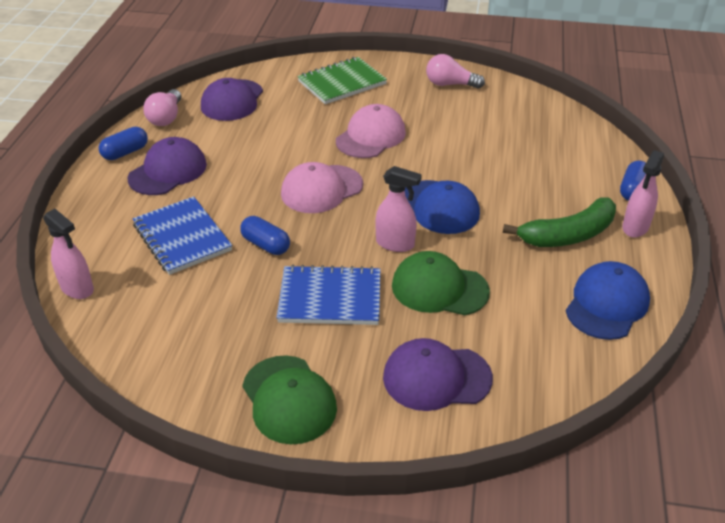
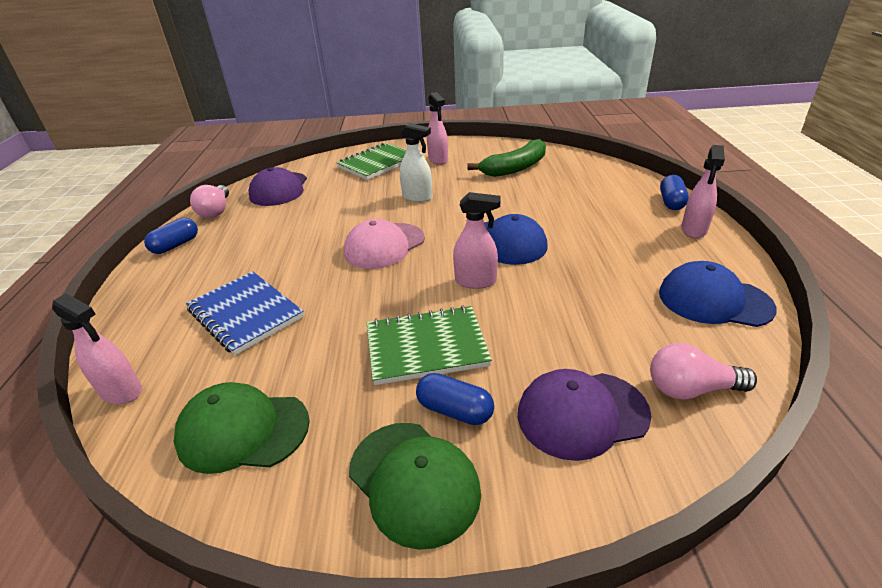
camera: 10 degrees left, 5 degrees down
purple cap [128,137,207,195] -> none
blue capsule [240,216,290,255] -> blue capsule moved to [416,373,494,425]
blue notebook [277,265,381,325] -> green notebook [367,305,492,385]
pink cap [336,104,406,158] -> white spray bottle [400,123,432,202]
green cap [392,251,490,315] -> green cap moved to [174,382,310,474]
pink light bulb [426,54,485,89] -> pink light bulb moved to [650,343,757,400]
green banana [503,197,616,247] -> green banana moved to [468,139,546,177]
blue cap [566,261,650,340] -> blue cap turned 90 degrees counterclockwise [659,261,777,327]
none -> pink spray bottle [427,92,448,165]

